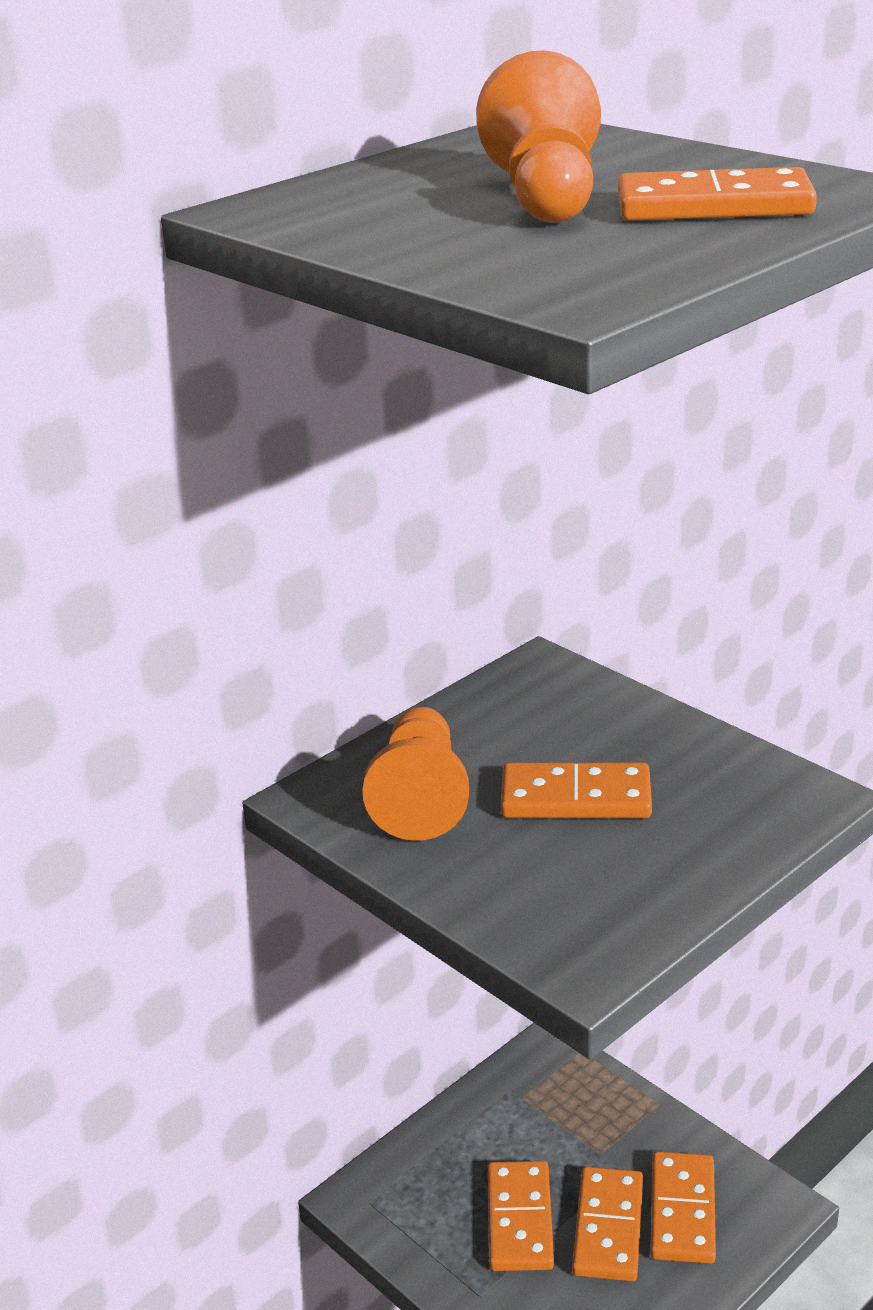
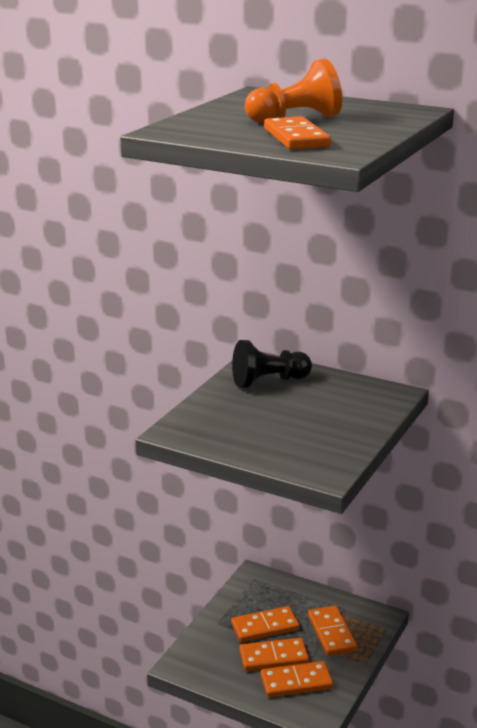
camera: 70 degrees right, 5 degrees down
orange pawn [362,707,469,841] -> black pawn [232,340,312,388]
orange domino [501,763,652,818] -> orange domino moved to [308,606,357,656]

